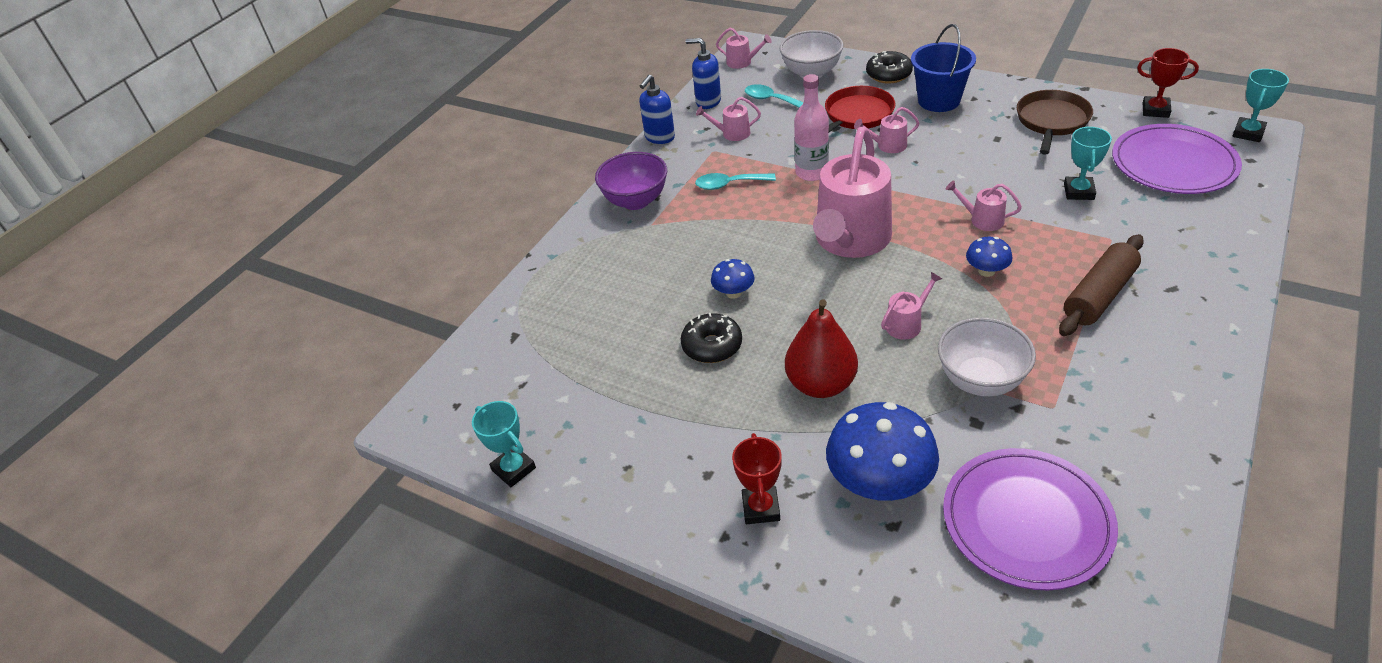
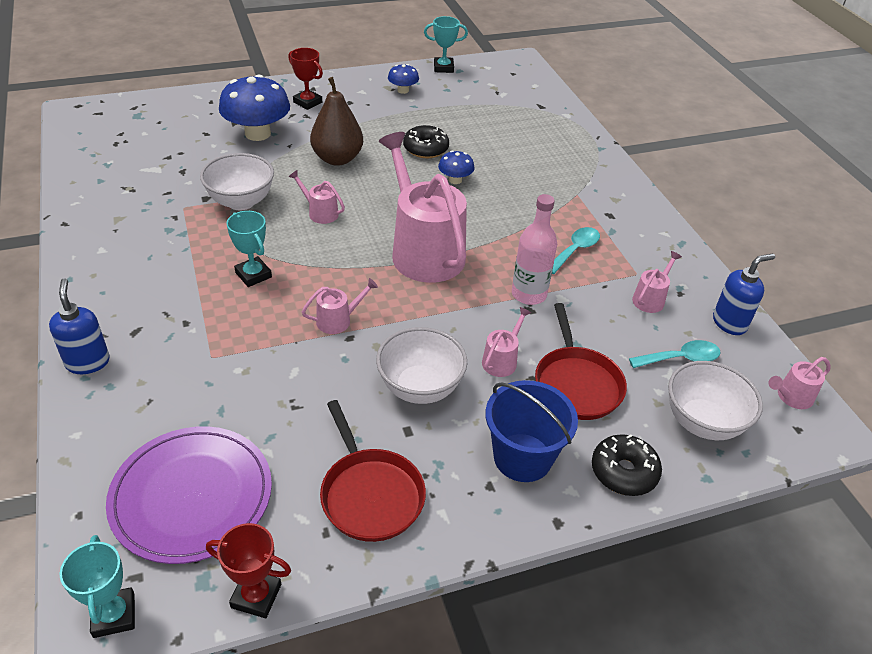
camera: 125 degrees right, 0 degrees up
purple bowl [595,152,667,210] -> none
blue soap dispenser [639,75,675,144] -> blue soap dispenser moved to [49,278,110,374]
red pear [785,299,858,398] -> brown pear [310,77,363,166]
pink watering can [881,272,942,339] -> pink watering can turned 120 degrees clockwise [289,170,345,224]
purple plate [943,448,1118,590] -> none
blue mushroom [966,237,1012,277] -> blue mushroom moved to [388,64,419,94]
brown pan [1017,90,1093,155] -> red pan [320,400,426,542]
brown rolling pin [1059,234,1144,336] -> none
turquoise trophy [1064,127,1112,200] -> turquoise trophy moved to [226,211,272,287]
red trophy [1137,48,1199,118] -> red trophy turned 45 degrees clockwise [206,523,291,618]
none -> white bowl [376,327,467,404]

